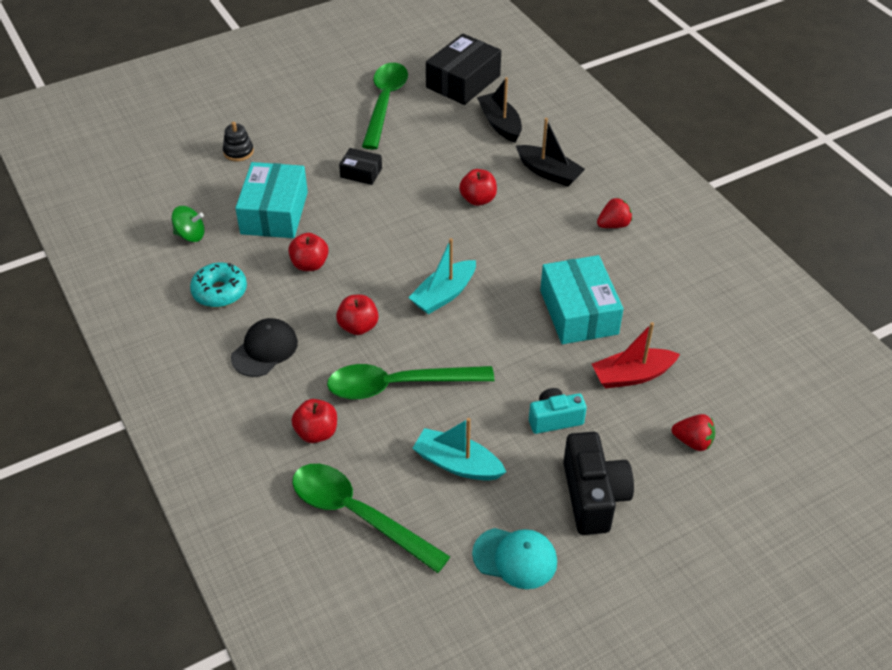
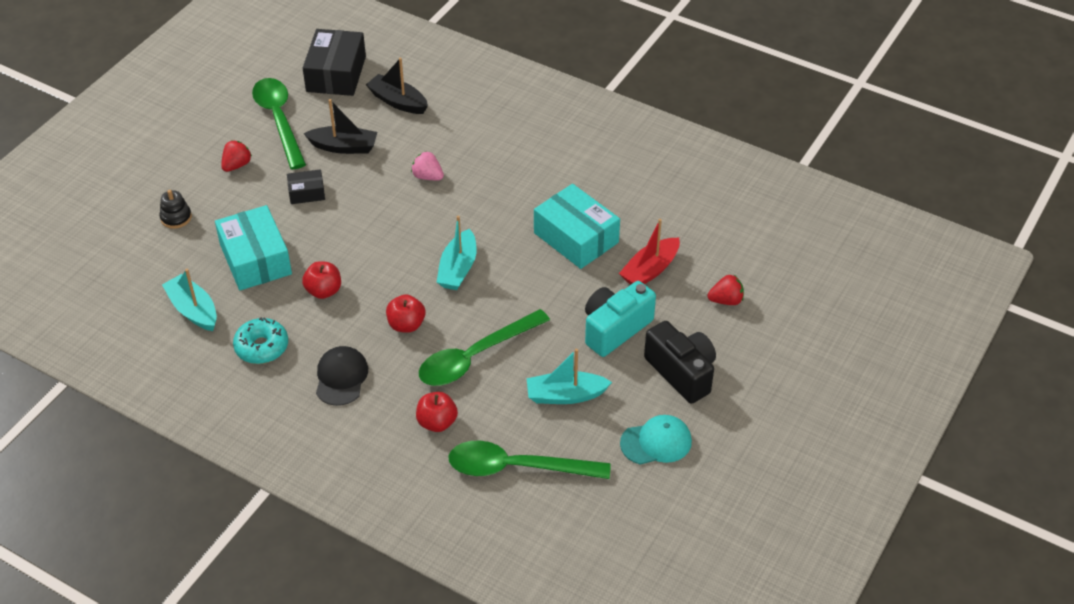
camera: 30 degrees left, 0 degrees up
green spinning top [172,206,205,242] -> turquoise boat [162,269,217,331]
red apple [459,169,497,206] -> pink strawberry [411,151,444,180]
black boat [516,118,585,187] -> black boat moved to [303,99,377,154]
turquoise camera [529,388,587,434] -> turquoise camera [585,281,656,357], size x1.59
red strawberry [597,198,632,228] -> red strawberry moved to [221,141,252,172]

